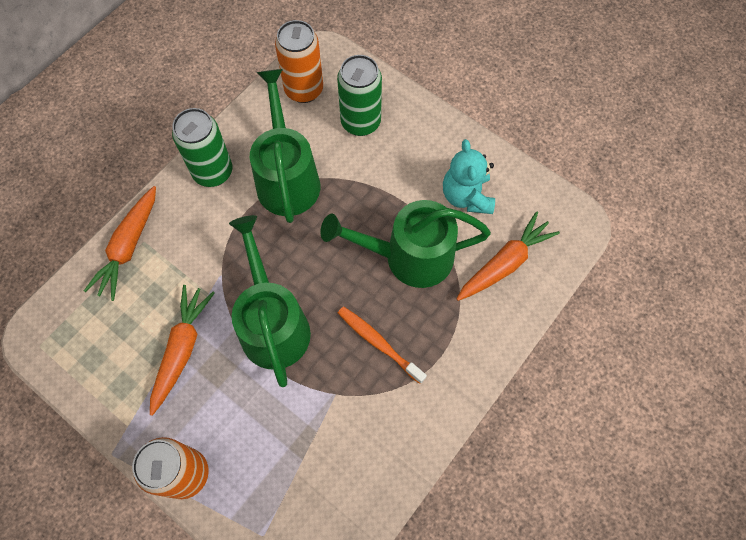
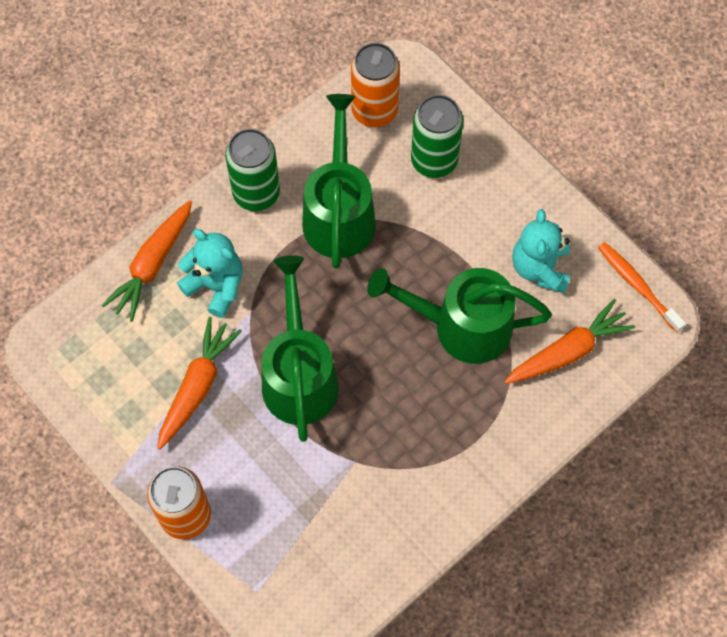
camera: 10 degrees right, 0 degrees up
orange toothbrush [338,306,427,384] -> orange toothbrush moved to [598,242,686,333]
none -> turquoise teddy bear [177,229,243,318]

